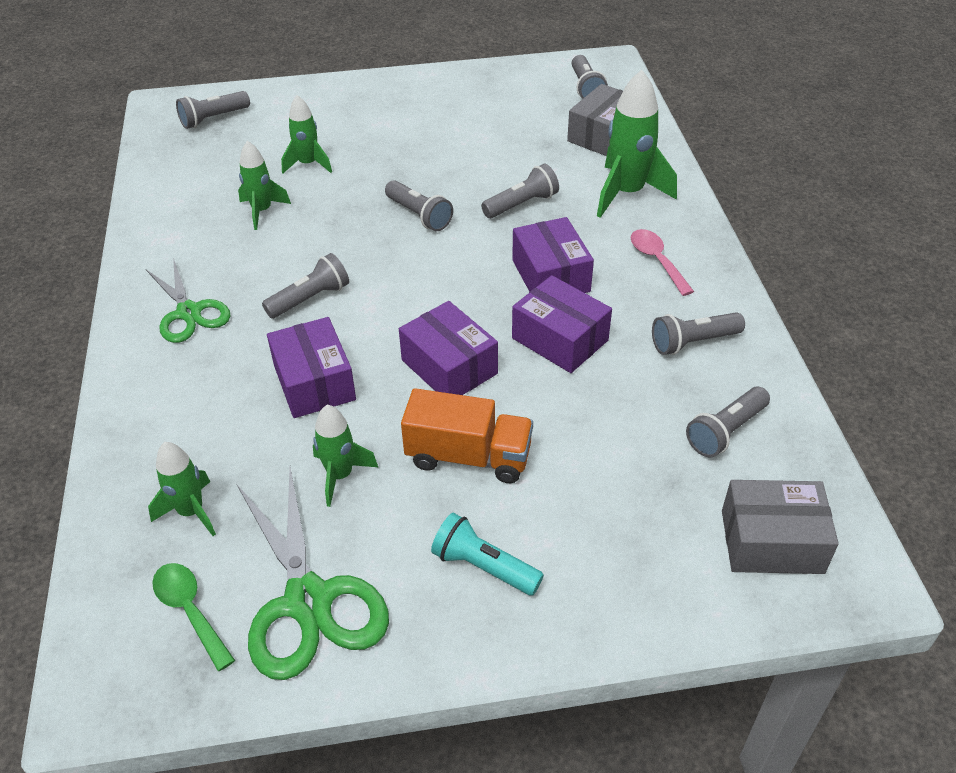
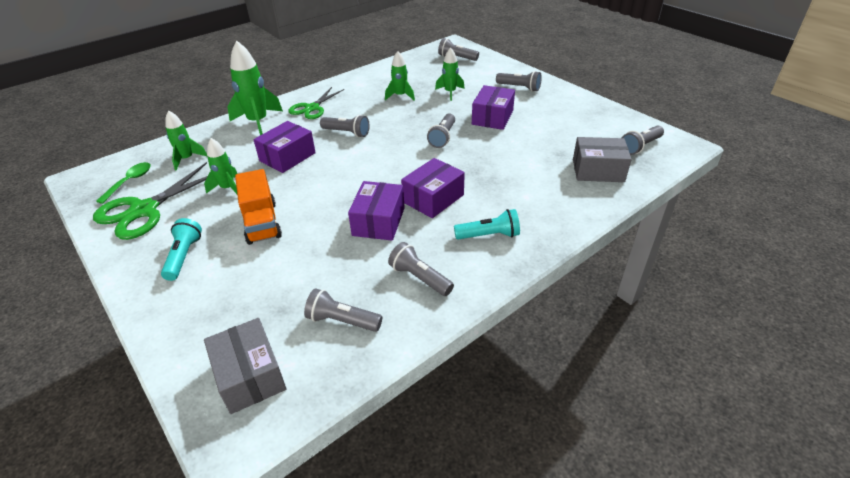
camera: 60 degrees right, 5 degrees down
purple box [399,301,498,395] -> purple box moved to [472,85,515,130]
grey flashlight [481,164,559,218] -> grey flashlight moved to [496,71,542,92]
green rocket [597,70,677,218] -> green rocket moved to [227,41,283,135]
pink spoon [631,229,694,296] -> turquoise flashlight [454,209,520,240]

